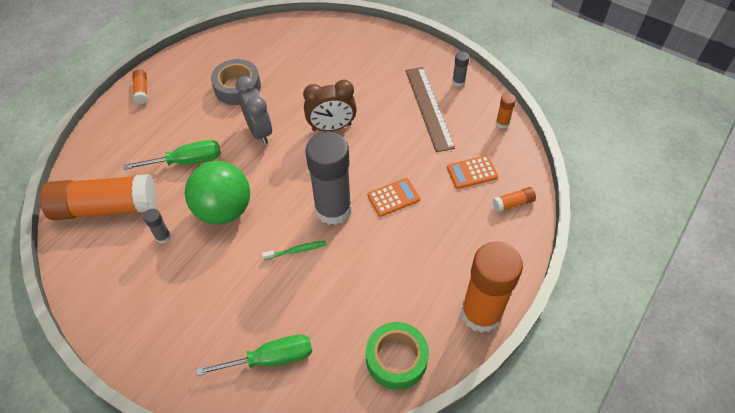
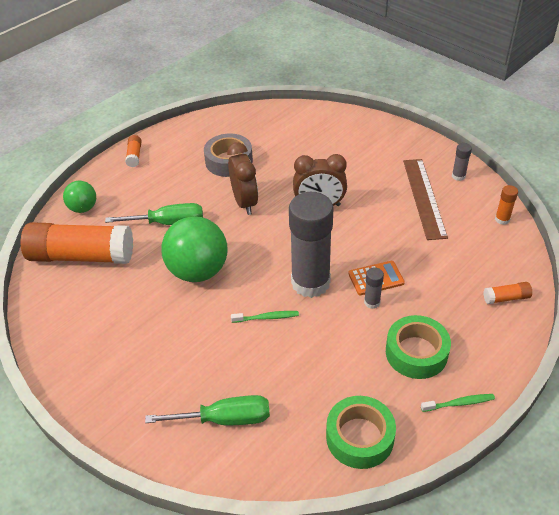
camera: 10 degrees right, 10 degrees down
grey glue stick [143,209,171,244] -> grey glue stick moved to [364,268,384,309]
grey clock [236,76,272,144] -> brown clock [227,142,258,215]
orange calculator [447,155,498,189] -> none
orange glue stick [461,241,523,333] -> green toothbrush [421,394,495,412]
none -> green ball [63,181,96,213]
none -> green tape [386,315,451,379]

